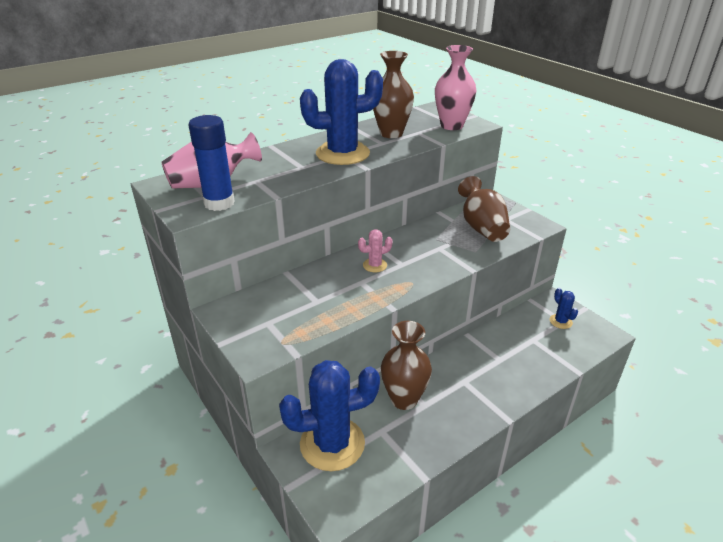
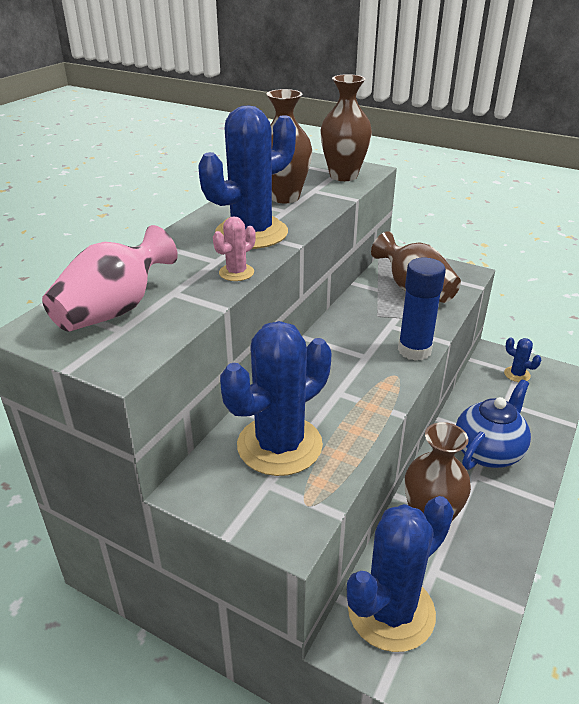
camera: 25 degrees left, 0 degrees up
blue glue stick [188,115,235,211] -> blue glue stick moved to [398,258,446,361]
pink cactus [358,230,393,272] -> pink cactus moved to [213,216,256,281]
pink vase [435,45,476,130] -> brown vase [320,74,372,181]
none -> blue cactus [220,321,332,476]
none -> blue teapot [456,379,531,470]

